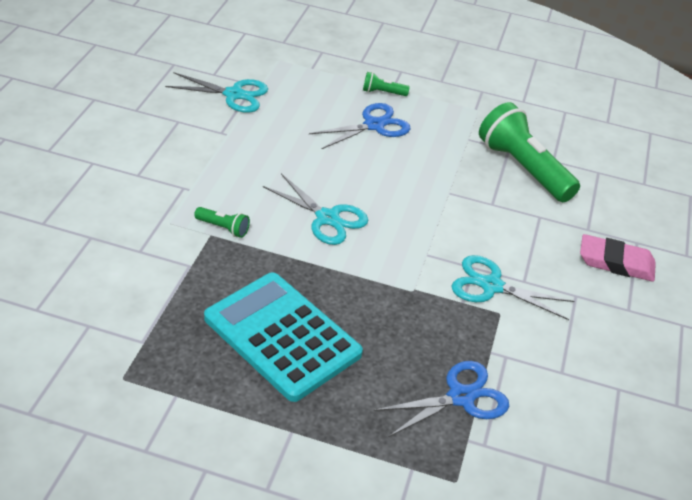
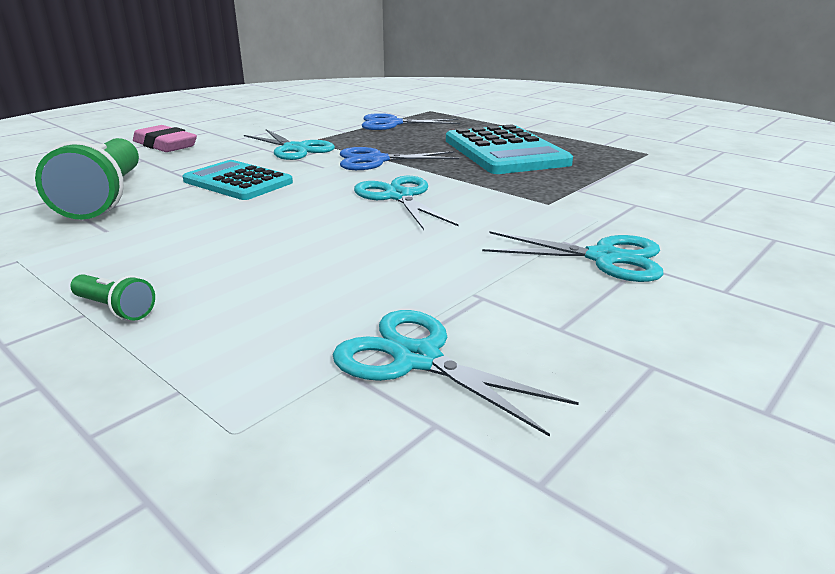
camera: 150 degrees left, 15 degrees down
green flashlight [194,207,250,238] -> none
blue scissors [309,103,411,149] -> blue scissors moved to [340,147,459,170]
none -> turquoise calculator [183,160,293,200]
none -> turquoise scissors [482,231,663,282]

